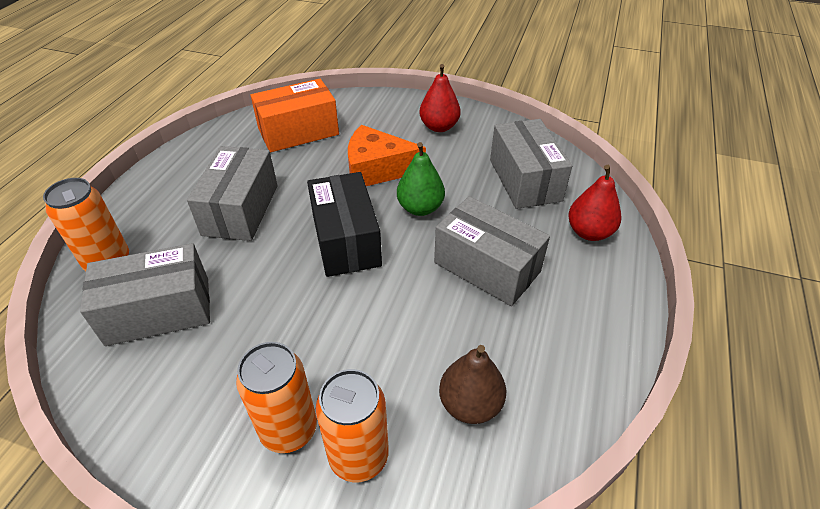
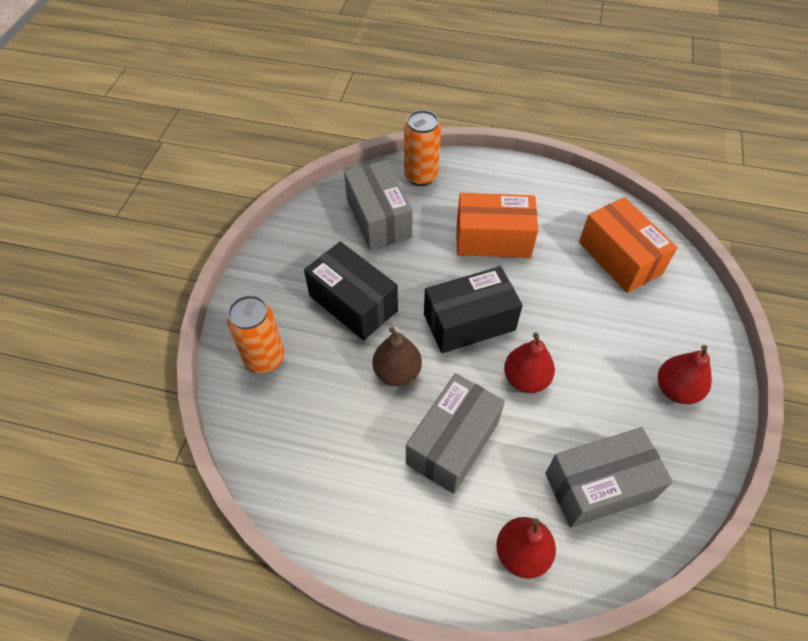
camera: 85 degrees right, 10 degrees up
grey box [187,146,277,241] -> orange box [456,193,538,258]
orange can [236,342,317,453] -> none
orange cheese [348,125,426,186] -> none
green pear [397,142,445,216] -> red pear [504,333,555,393]
brown pear [439,345,506,424] -> brown pear moved to [373,327,422,386]
none -> black box [304,242,398,340]

